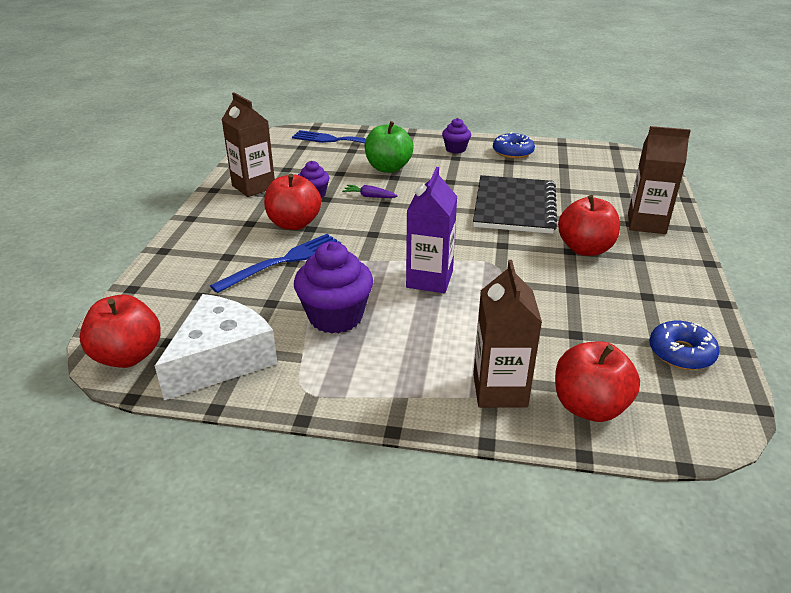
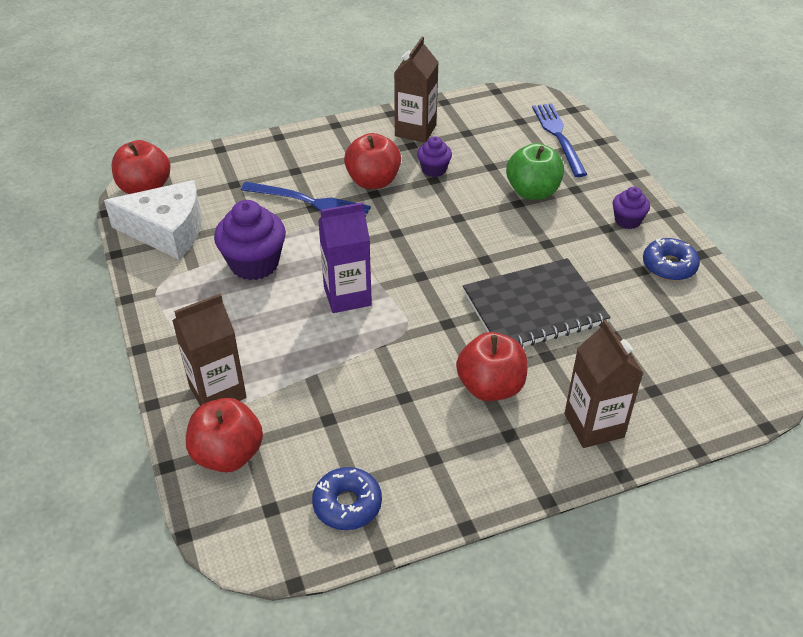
camera: 60 degrees right, 10 degrees up
purple carrot [342,185,398,198] -> none

